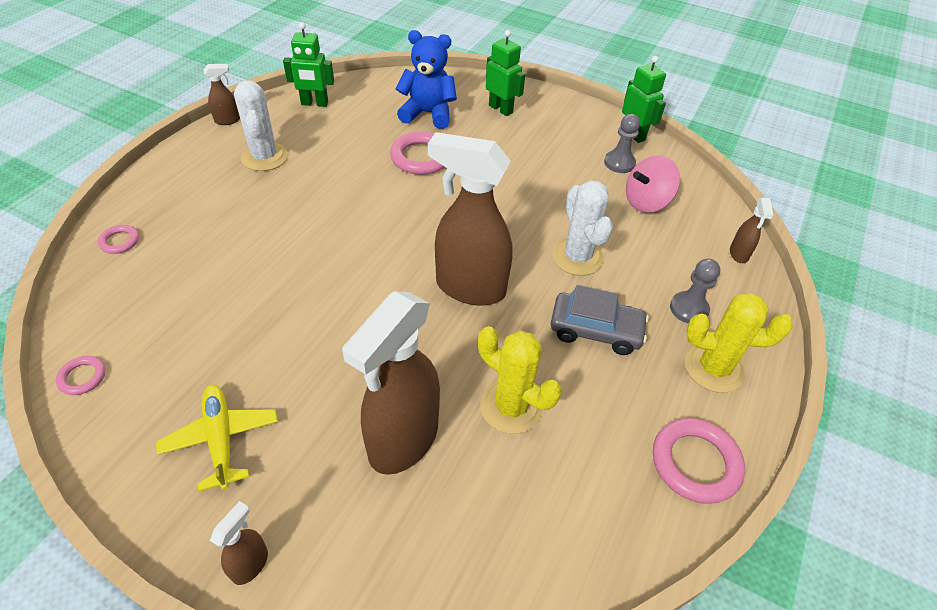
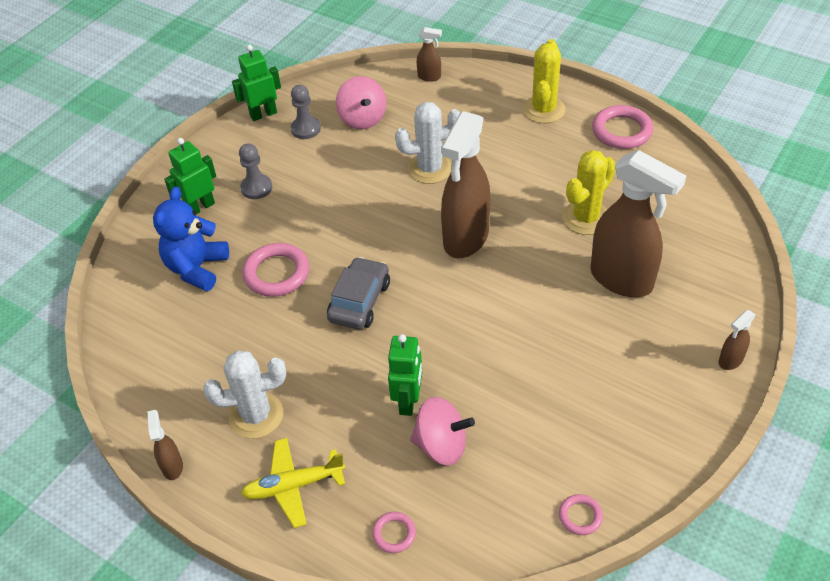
camera: 80 degrees left, 0 degrees up
yellow plane [156,384,278,492] -> yellow plane moved to [241,438,345,528]
brown spray bottle [210,501,268,585] -> brown spray bottle turned 75 degrees counterclockwise [718,310,756,370]
green robot [283,22,334,107] -> green robot moved to [388,334,422,416]
grey car [551,285,649,355] -> grey car moved to [327,257,390,329]
grey pawn [670,259,720,323] -> grey pawn moved to [239,143,272,199]
none -> pink spinning top [410,397,475,466]

